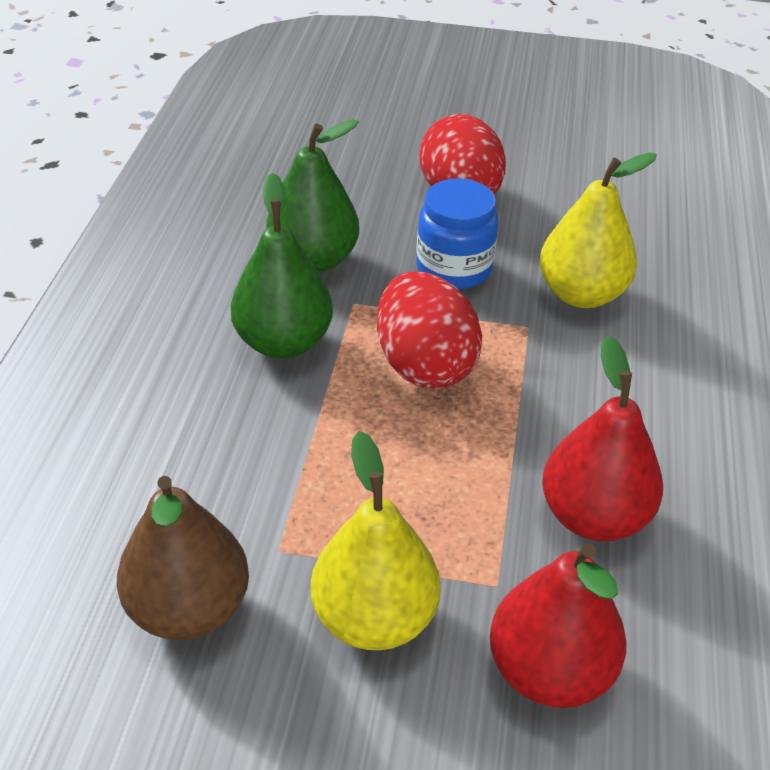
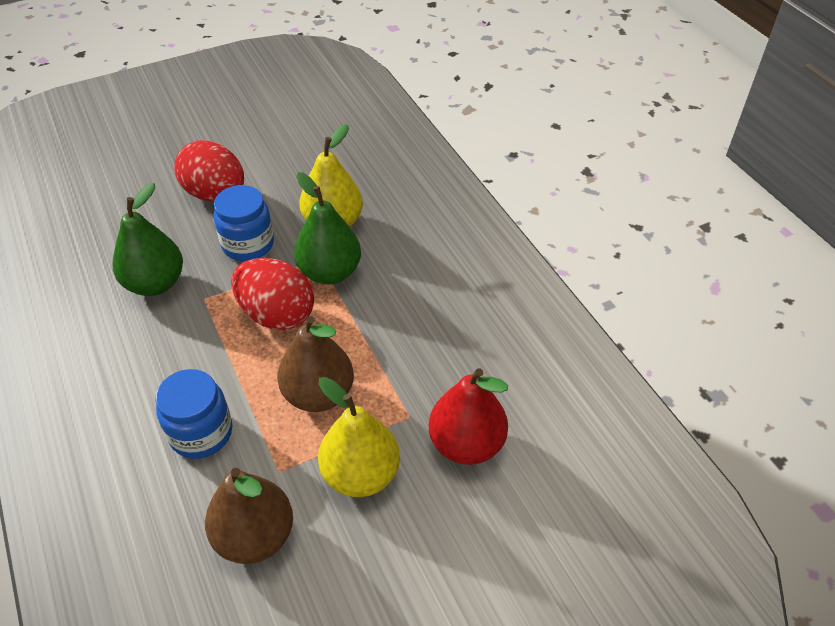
camera: 35 degrees left, 5 degrees up
green pear [231,173,333,358] -> green pear moved to [294,172,361,284]
red pear [542,336,663,541] -> none
none -> blue jar [156,369,233,459]
none -> brown pear [277,316,354,412]

